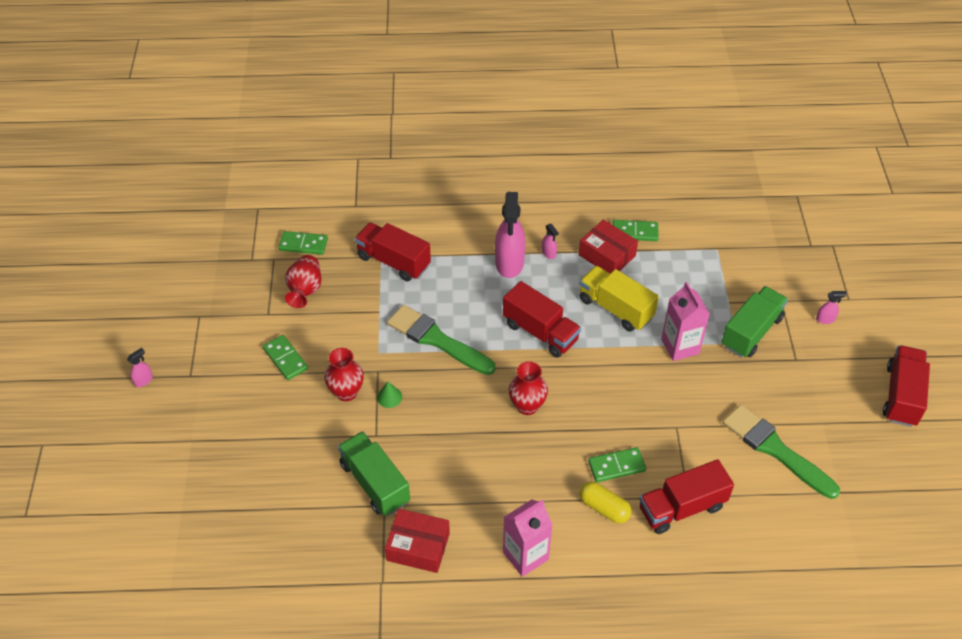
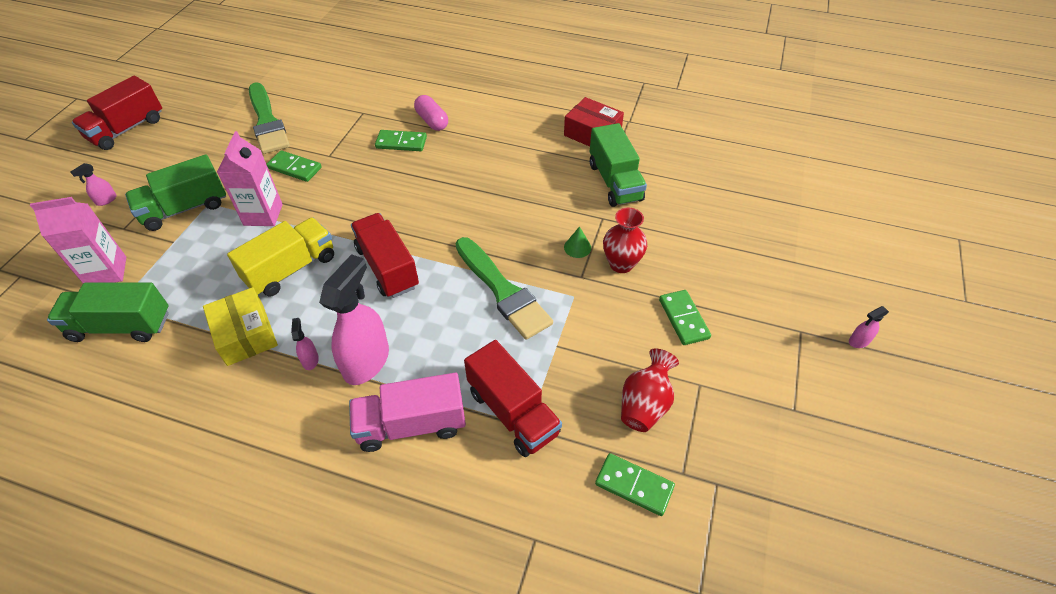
camera: 160 degrees left, 0 degrees up
pink carton [503,500,553,577] -> pink carton moved to [30,197,126,283]
red vase [508,361,548,415] -> none
red box [579,220,638,273] -> yellow box [203,287,278,366]
yellow truck [579,266,659,332] -> yellow truck turned 105 degrees counterclockwise [227,218,334,297]
yellow capsule [580,481,632,524] -> pink capsule [414,95,448,131]
green domino [612,220,659,241] -> green domino moved to [266,150,322,182]
red truck [639,459,734,534] -> none
pink spray bottle [816,291,847,324] -> pink spray bottle turned 60 degrees counterclockwise [70,163,117,206]
none -> green truck [47,283,169,342]
none -> pink truck [349,373,466,452]

